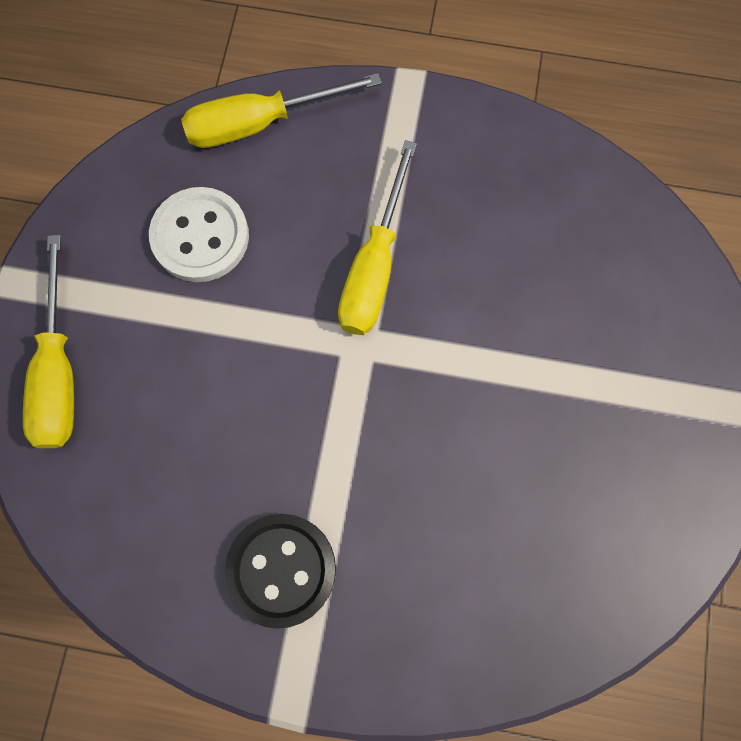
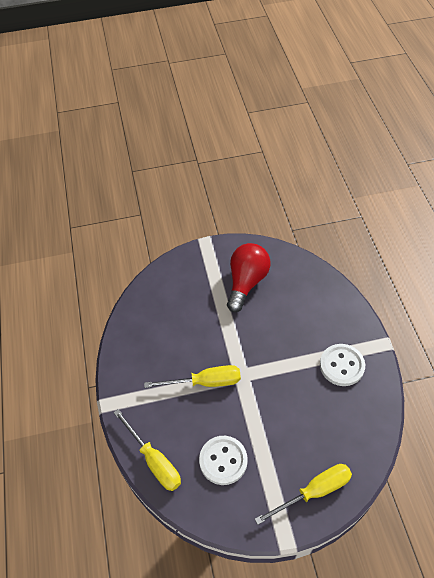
camera: 110 degrees left, 20 degrees down
black button [225,514,336,629] -> white button [320,344,365,386]
none -> red light bulb [227,243,270,312]

